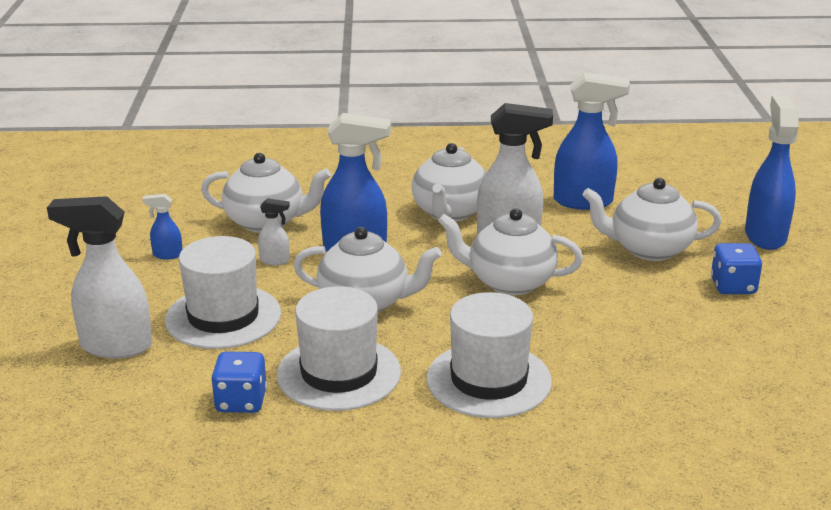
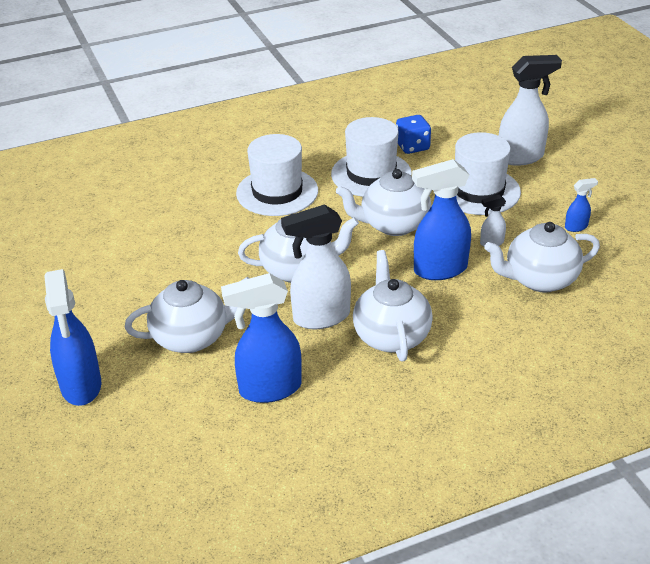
camera: 160 degrees right, 10 degrees up
blue dice [711,243,762,294] -> none

